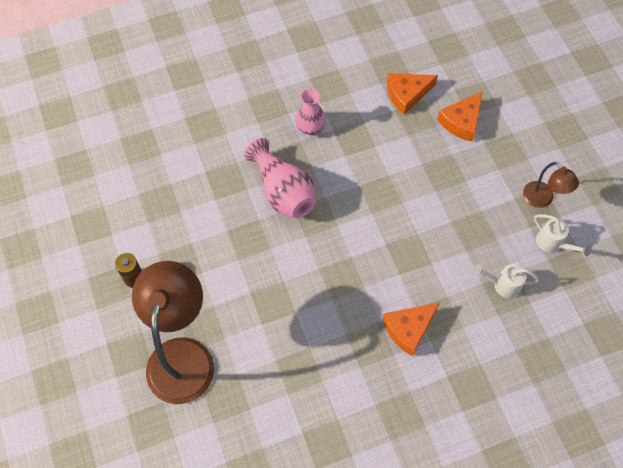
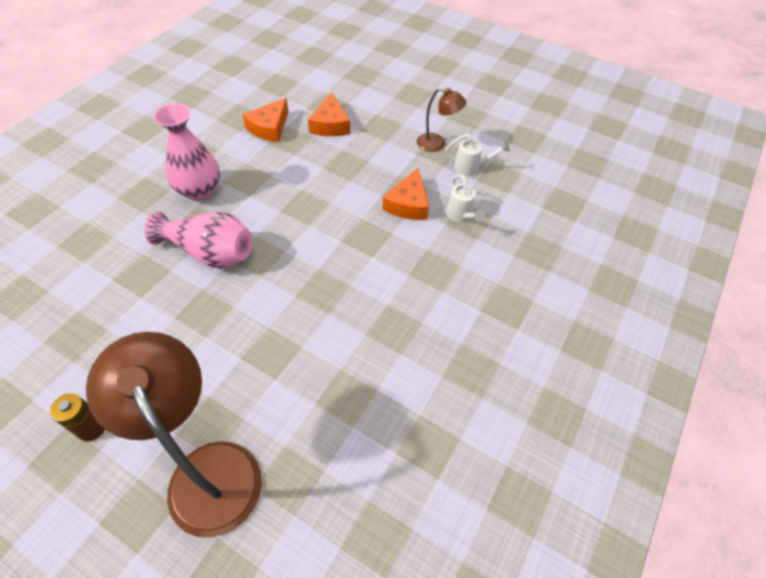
camera: 40 degrees left, 10 degrees down
pink vase [295,88,326,135] -> pink vase [154,103,220,201], size x1.54
orange cheese [383,303,439,356] -> orange cheese moved to [383,168,429,220]
white watering can [473,264,539,298] -> white watering can turned 75 degrees counterclockwise [446,174,485,222]

